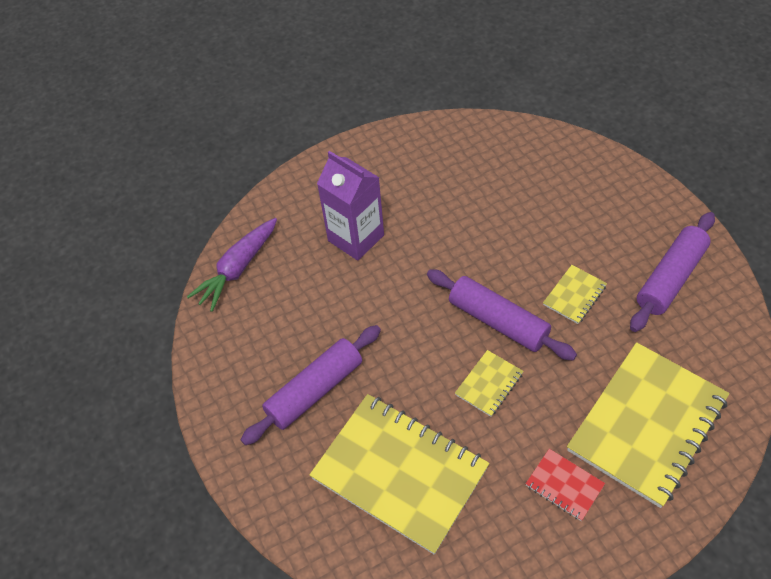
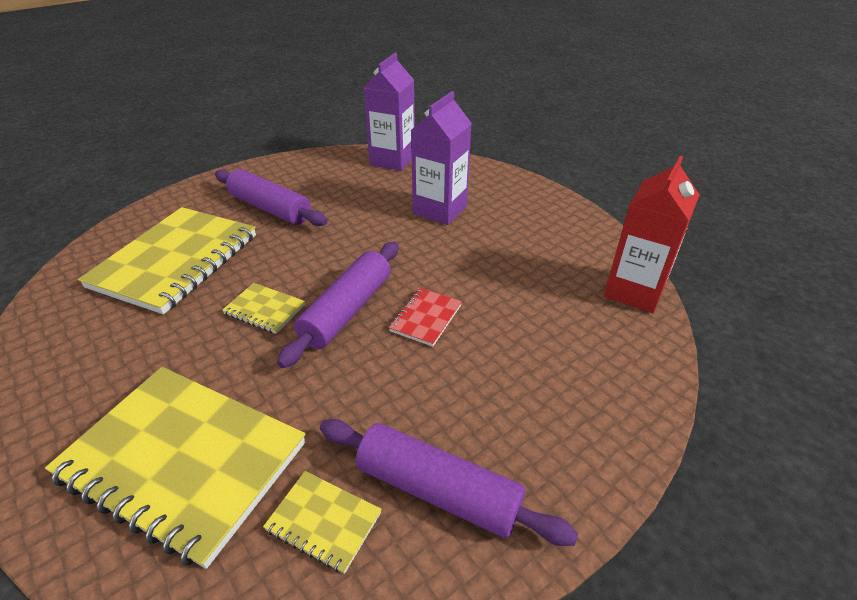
camera: 75 degrees right, 15 degrees down
purple carrot [187,218,277,312] -> purple carton [363,53,415,171]
red notebook [525,449,605,521] -> red notebook moved to [389,288,462,347]
yellow notebook [543,265,607,324] -> yellow notebook moved to [263,471,382,574]
none -> red carton [604,156,700,313]

